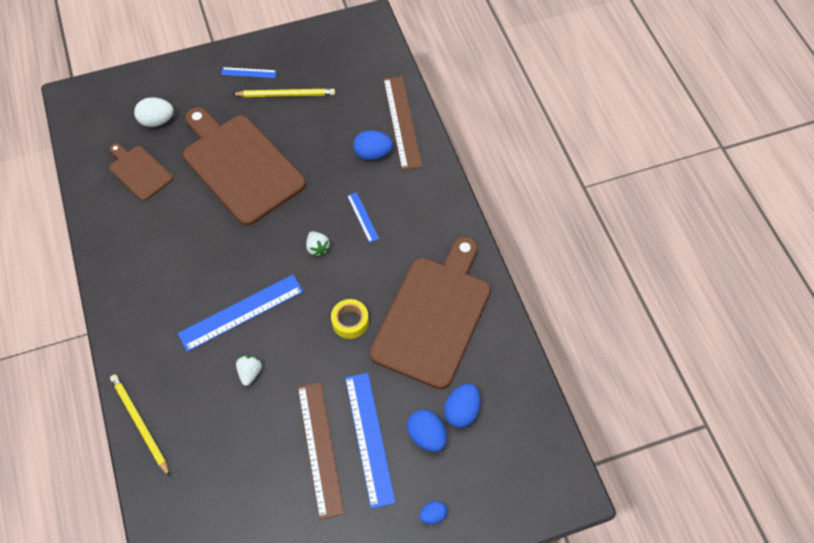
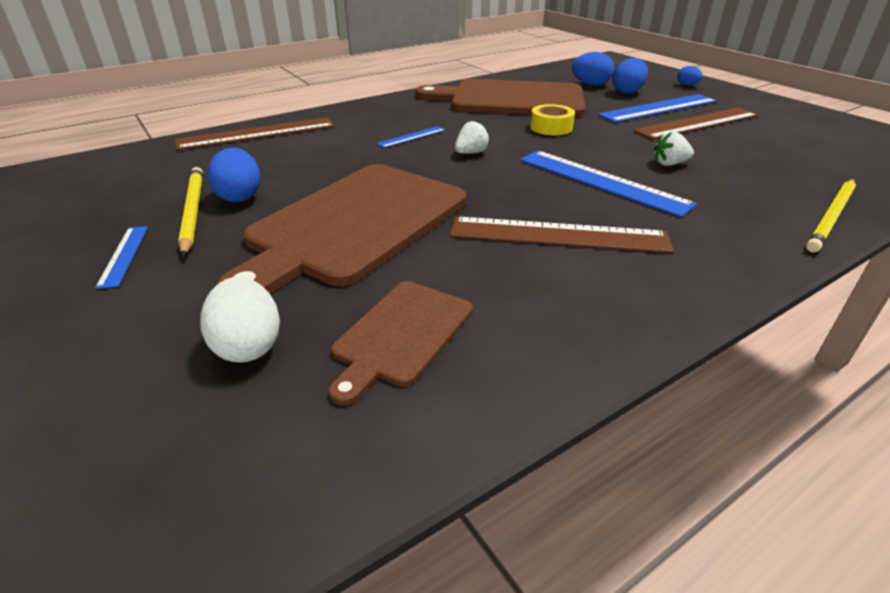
camera: 105 degrees left, 25 degrees down
blue egg [353,130,393,160] -> blue egg moved to [208,148,260,202]
none -> brown ruler [450,216,674,253]

